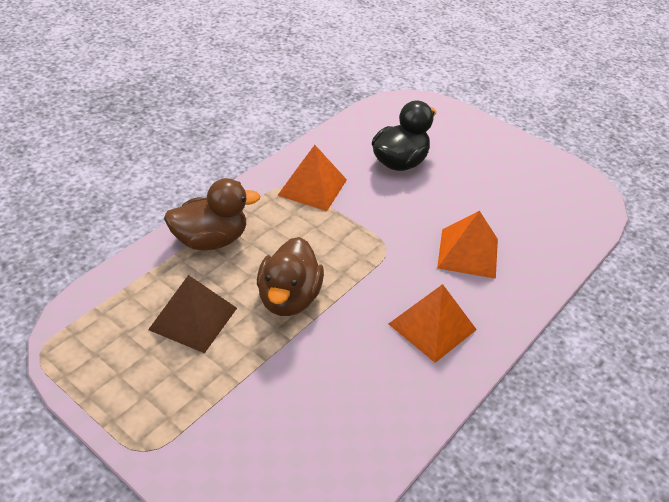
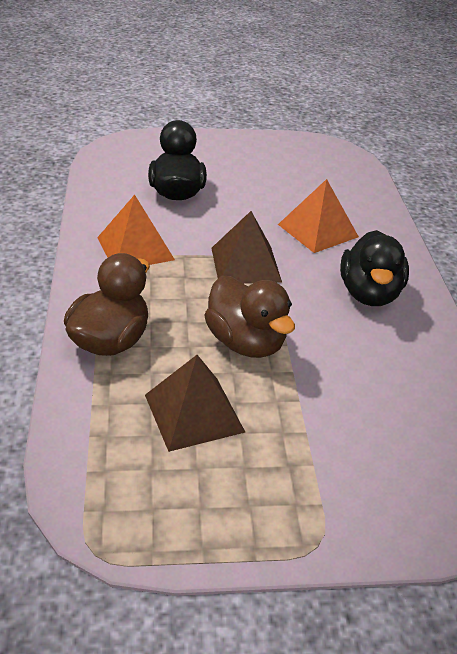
camera: 45 degrees left, 5 degrees down
orange pyramid [389,284,477,363] -> black duck [340,230,409,306]
none -> brown pyramid [211,211,282,284]

